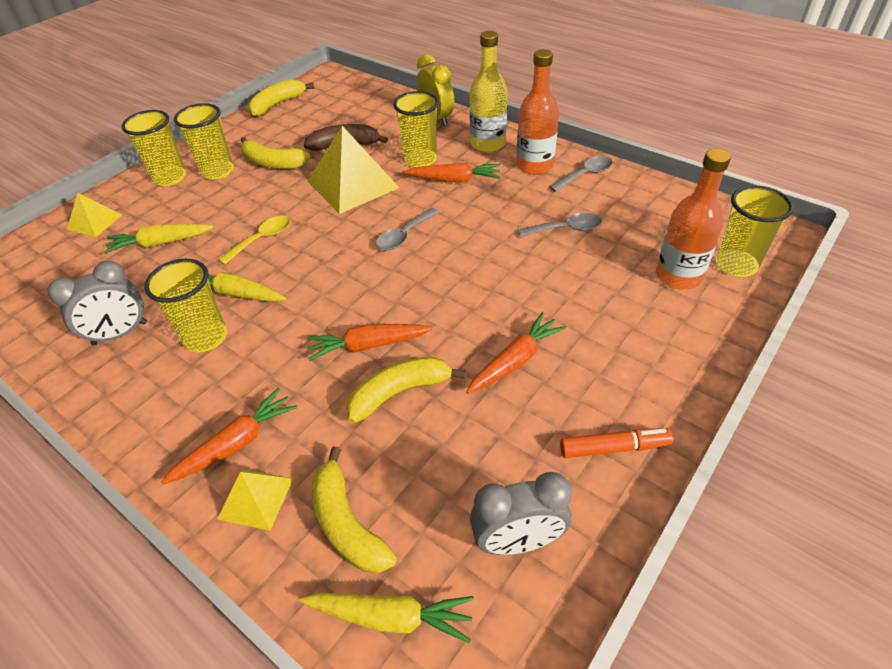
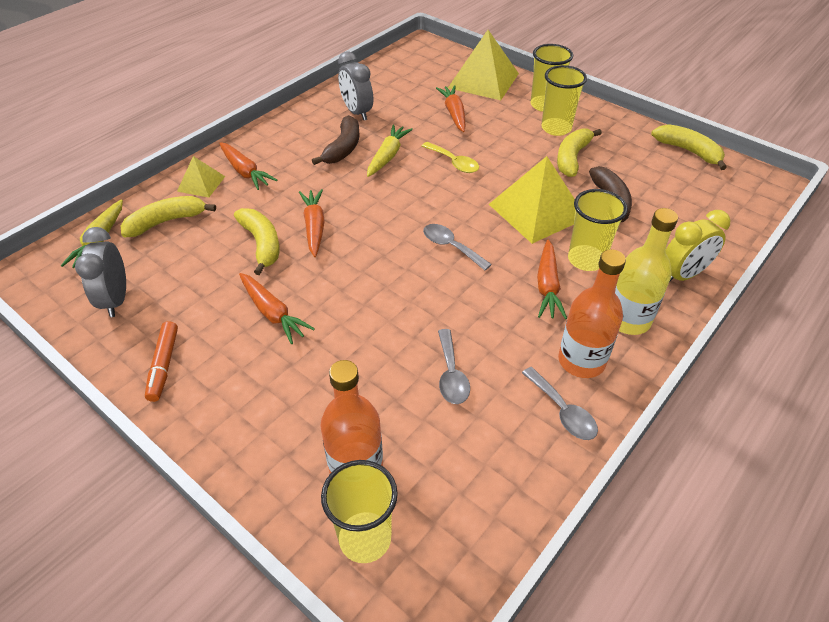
camera: 90 degrees right, 0 degrees up
yellow pyramid [67,193,122,237] -> yellow pyramid [448,30,519,100], size x1.89
yellow carrot [104,224,214,254] -> orange carrot [436,85,465,132]
yellow cup [144,259,227,353] -> brown banana [312,115,359,165]

